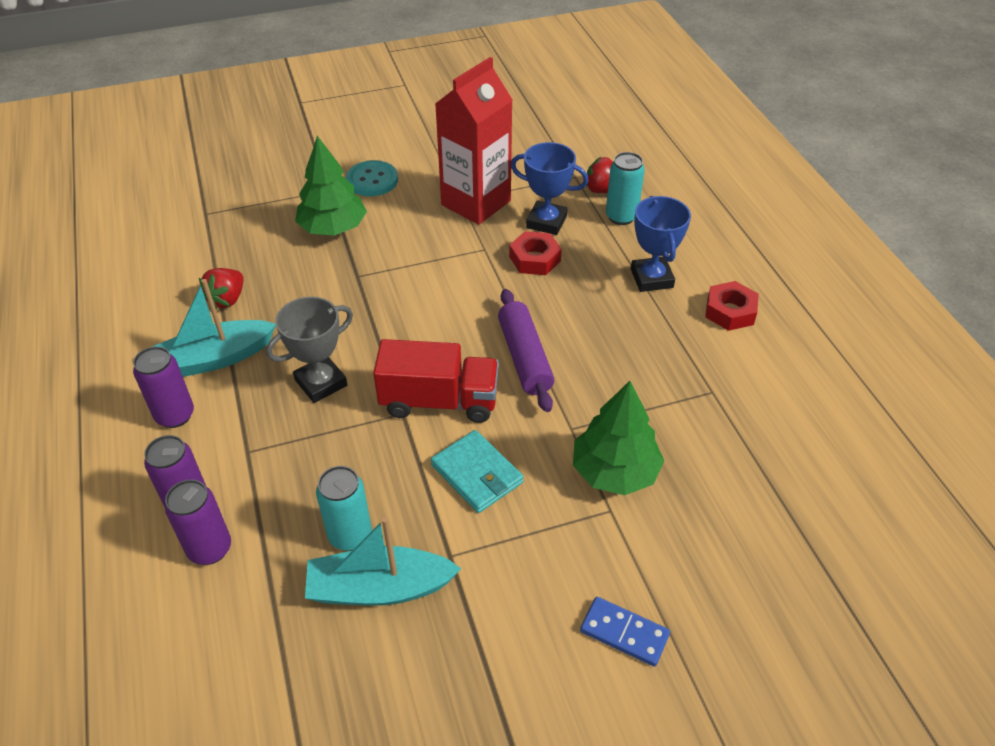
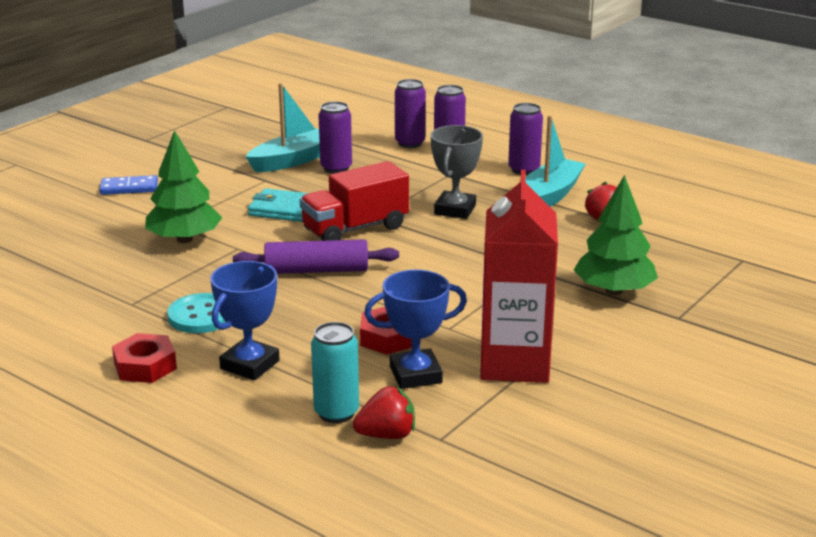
camera: 145 degrees right, 20 degrees down
turquoise can [316,466,372,551] -> purple can [318,101,352,174]
turquoise button [346,160,398,196] -> turquoise button moved to [167,293,225,333]
purple rolling pin [498,289,554,412] -> purple rolling pin turned 45 degrees counterclockwise [233,239,399,274]
blue trophy [631,196,691,292] -> blue trophy turned 75 degrees clockwise [210,261,280,380]

